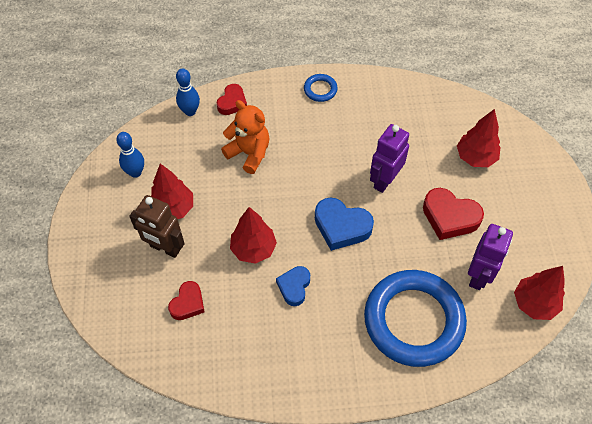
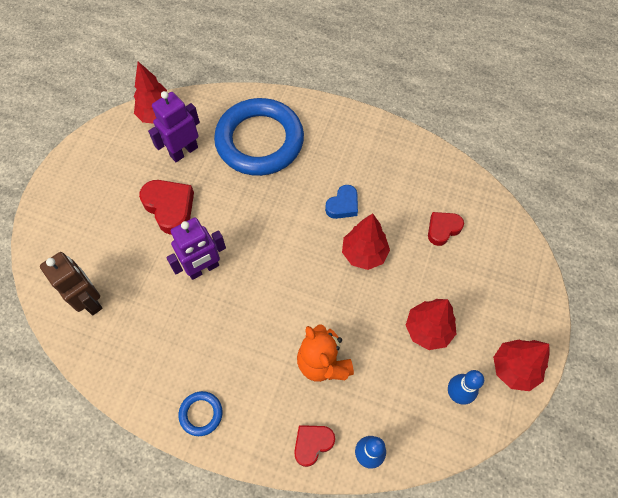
camera: 155 degrees left, 5 degrees up
brown robot [129,195,185,258] -> brown robot moved to [40,252,103,315]
blue heart [315,197,374,251] -> none
red tree [457,109,501,167] -> red tree moved to [493,339,549,391]

